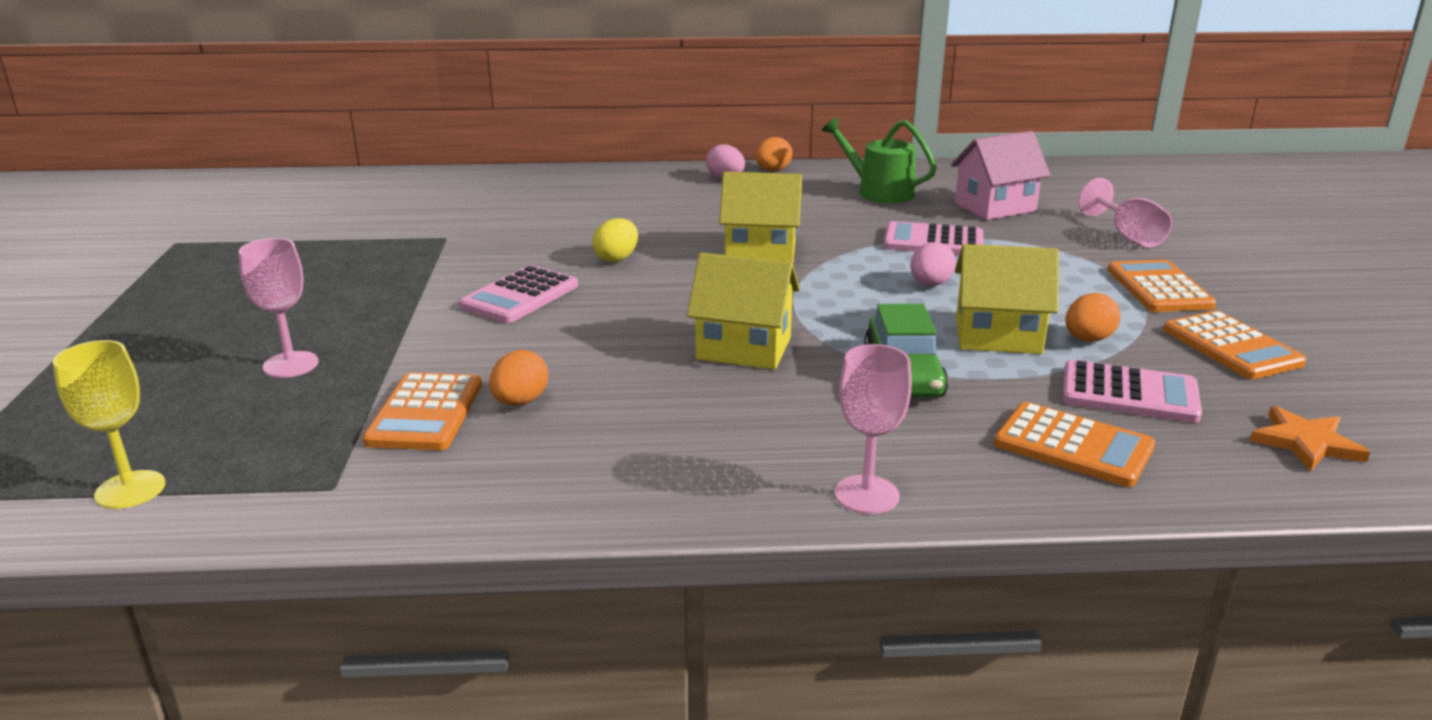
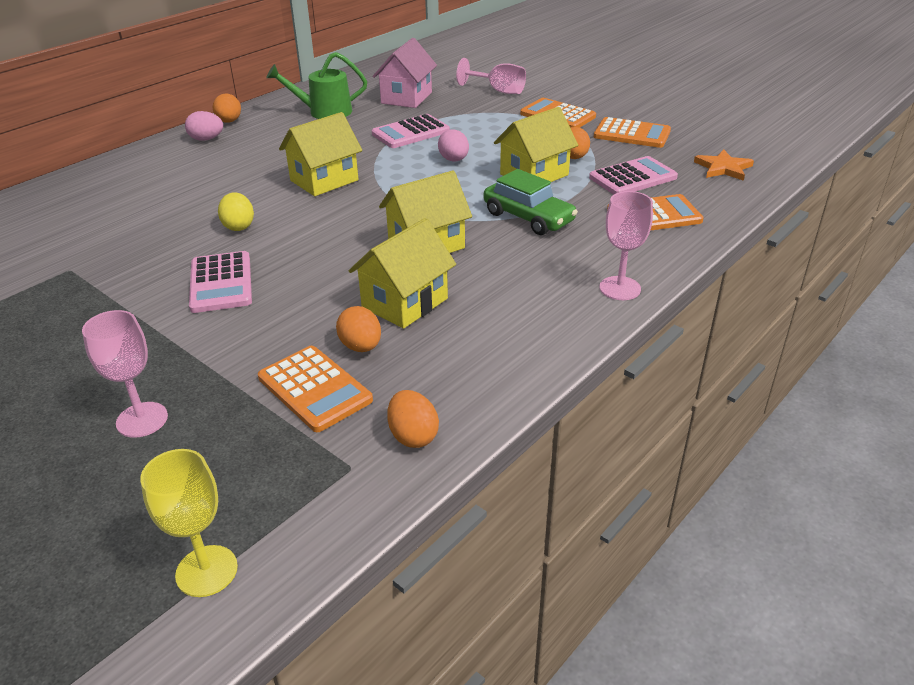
camera: 45 degrees left, 10 degrees up
none -> yellow house [349,218,456,329]
none -> orange egg [387,390,439,448]

